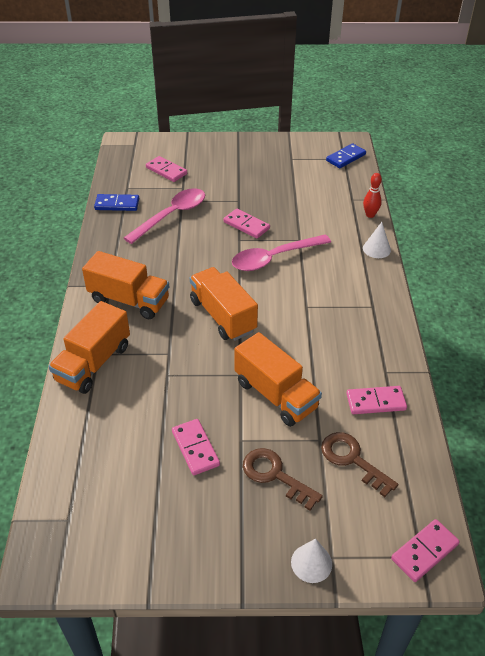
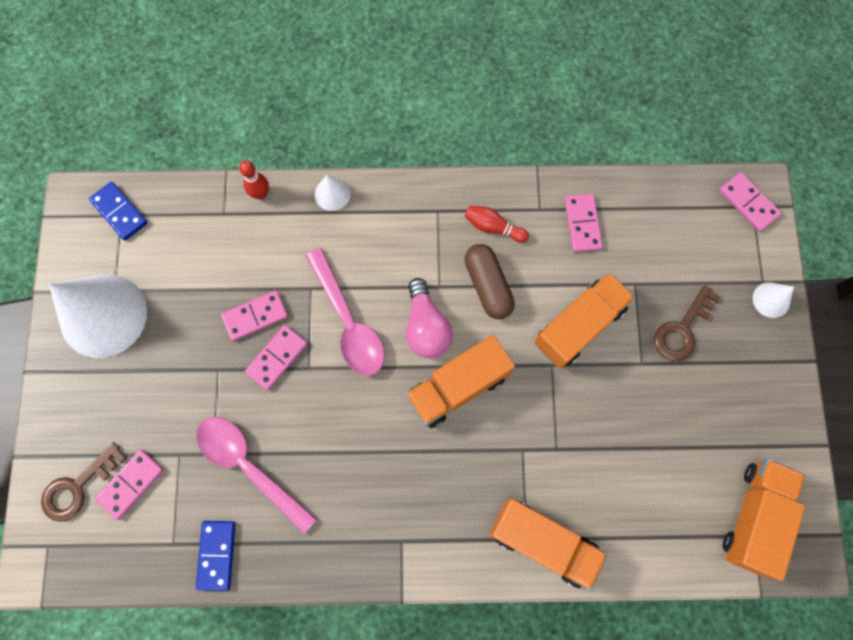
camera: 90 degrees left, 30 degrees up
orange truck [82,251,169,319] -> orange truck moved to [723,459,805,581]
pink domino [172,419,220,475] -> pink domino moved to [221,290,288,341]
brown key [321,432,398,497] -> brown key moved to [41,442,127,522]
none -> white cone [49,274,147,358]
none -> pink light bulb [406,278,453,358]
none -> brown capsule [464,244,515,319]
none -> red bowling pin [465,205,529,243]

